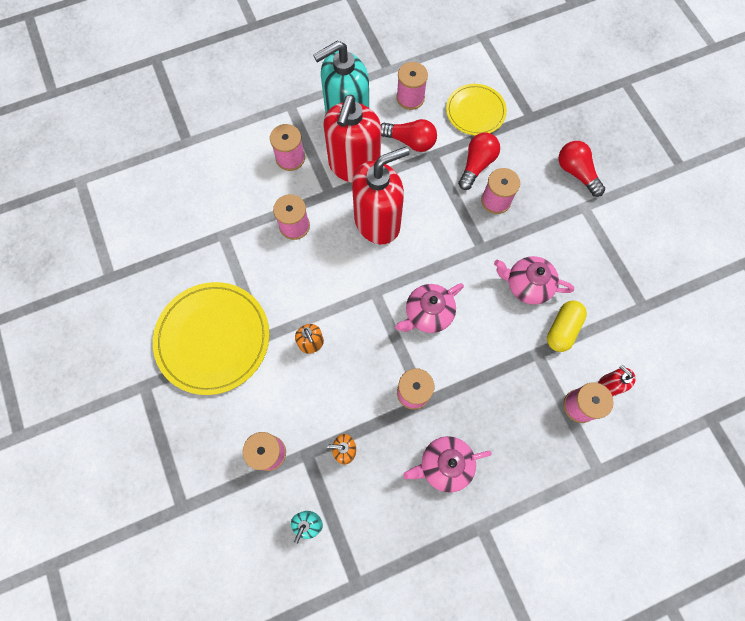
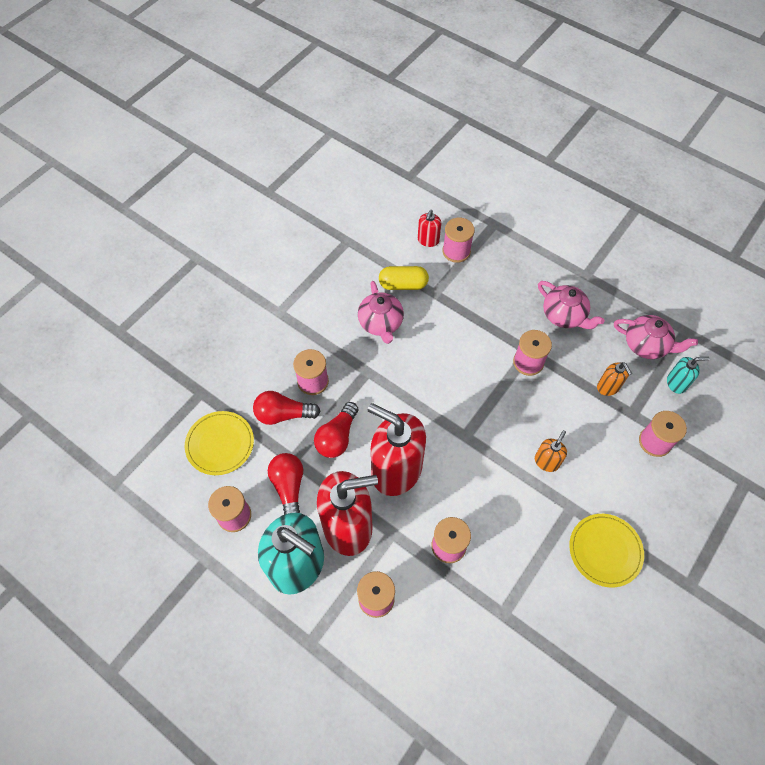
camera: 120 degrees left, 10 degrees down
yellow plate [153,282,269,395] -> yellow plate [569,514,644,587], size x0.60
pink teapot [395,283,464,333] -> pink teapot moved to [614,315,698,359]
red light bulb [559,141,605,197] -> red light bulb moved to [314,402,358,458]

